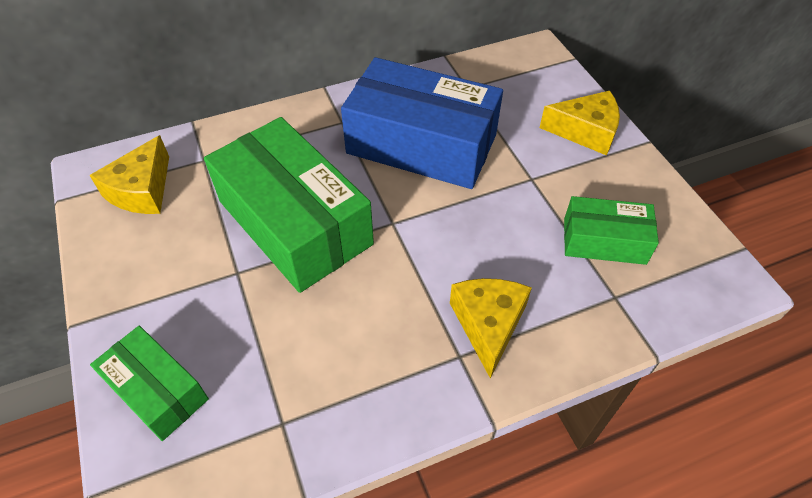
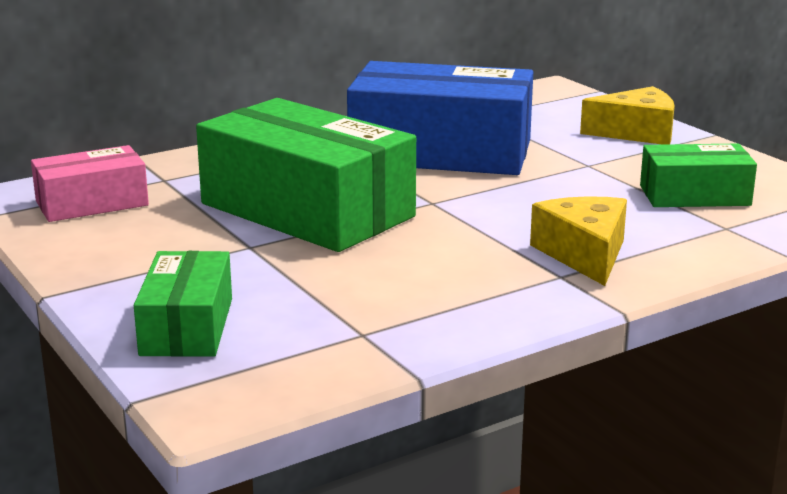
camera: 10 degrees left, 30 degrees down
yellow cheese [89,135,169,214] -> pink box [31,145,149,222]
green box [90,326,209,441] -> green box turned 60 degrees clockwise [134,251,232,357]

